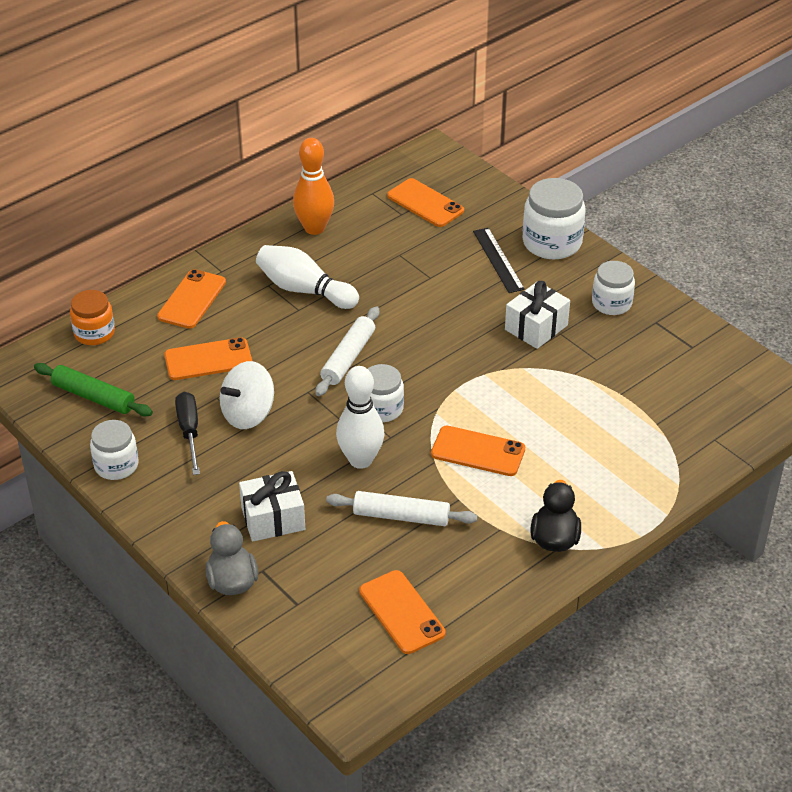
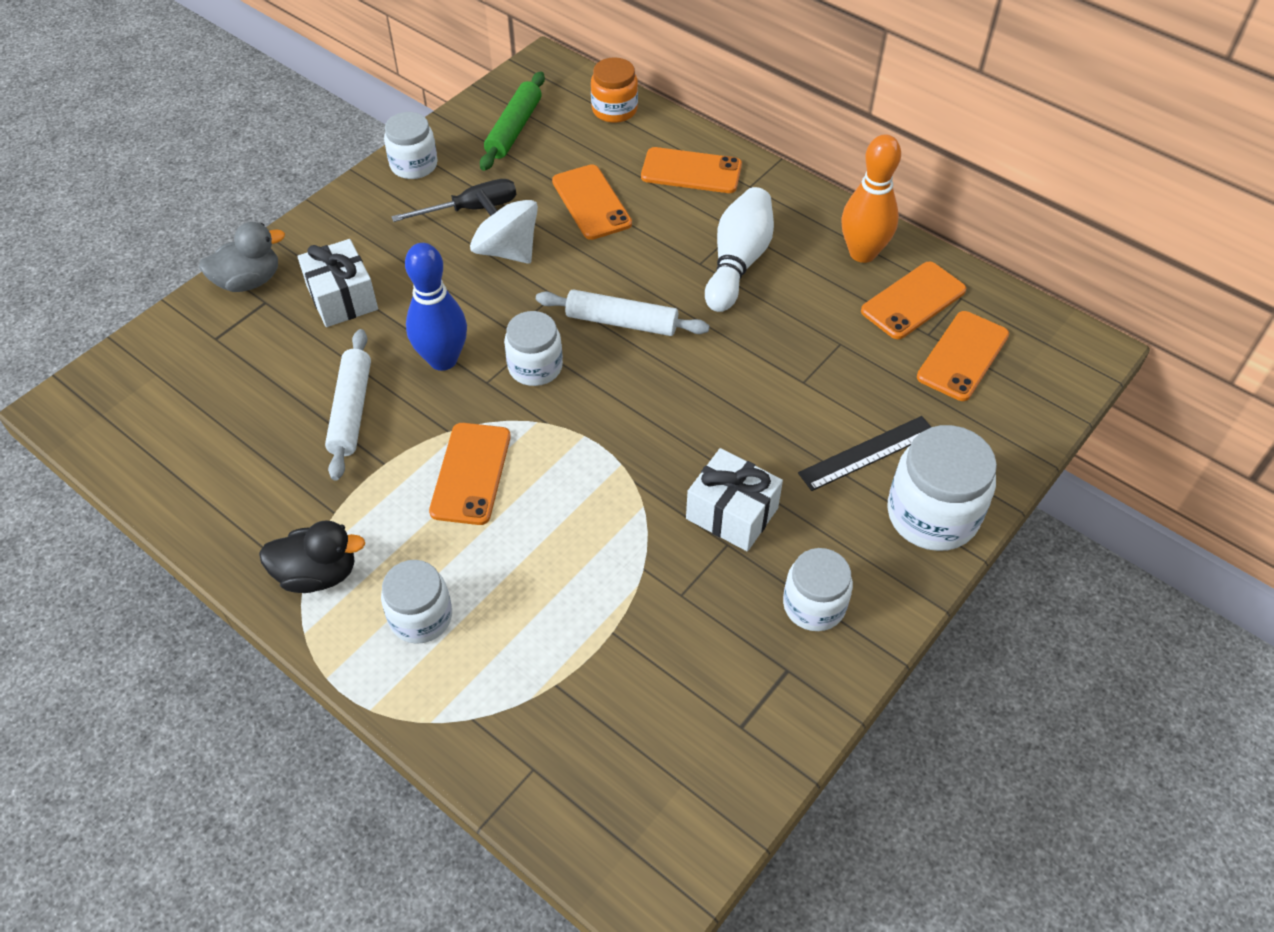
camera: 80 degrees right, 10 degrees up
white bowling pin [336,366,385,469] -> blue bowling pin [405,243,467,371]
orange phone [359,570,446,654] -> orange phone moved to [861,262,966,339]
none -> white jar [381,560,452,644]

